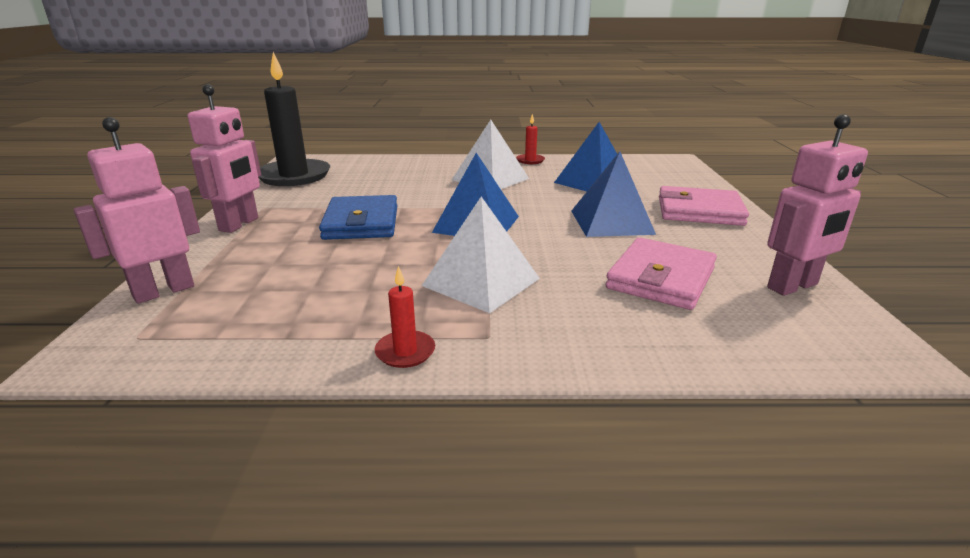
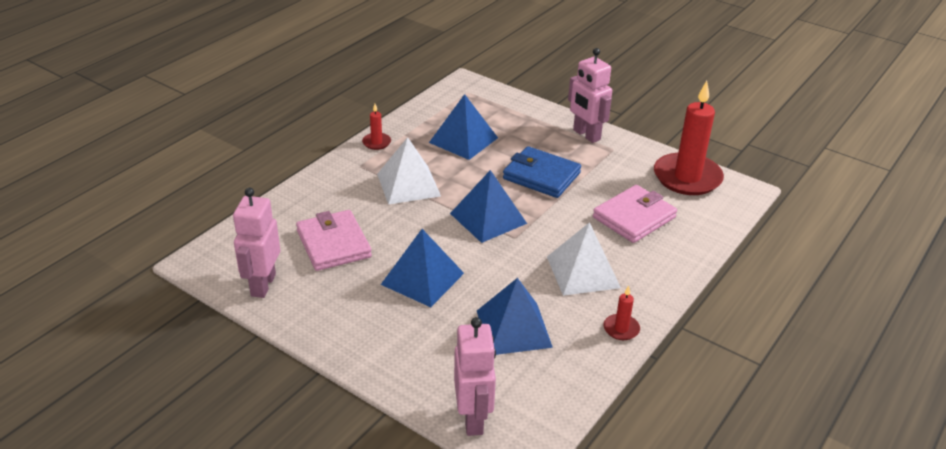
camera: 125 degrees right, 10 degrees up
pink robot [73,117,200,304] -> pink robot moved to [454,317,496,436]
black candle [258,52,330,186] -> red candle [654,81,724,195]
pink wallet [659,186,749,226] -> pink wallet moved to [593,185,677,243]
none -> blue pyramid [429,94,498,160]

